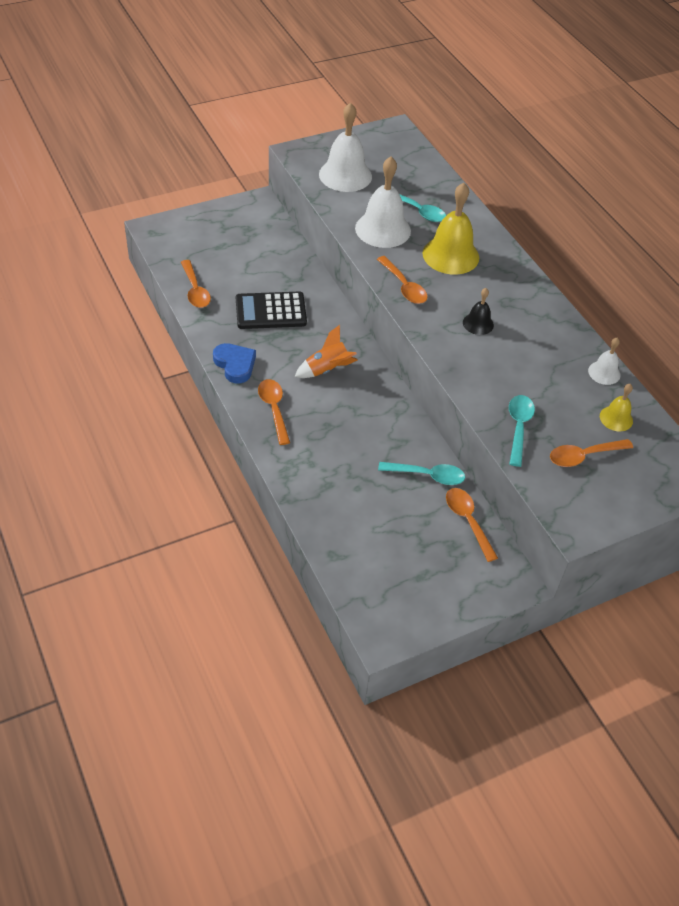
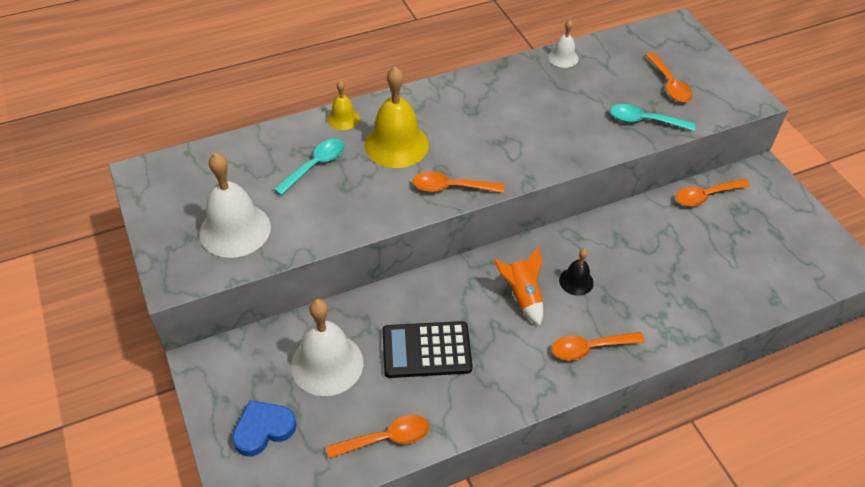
camera: 85 degrees left, 0 degrees up
blue heart [213,343,256,384] -> blue heart moved to [232,400,297,457]
black calculator [236,292,307,329] -> black calculator turned 90 degrees clockwise [383,321,472,378]
white bell [355,157,411,248] -> white bell moved to [291,299,363,396]
orange spoon [377,256,427,304] -> orange spoon turned 150 degrees counterclockwise [413,172,504,193]
turquoise spoon [378,462,465,485] -> none
black bell [463,288,494,335] -> black bell moved to [559,248,594,296]
yellow bell [600,384,633,431] -> yellow bell moved to [327,80,360,130]

